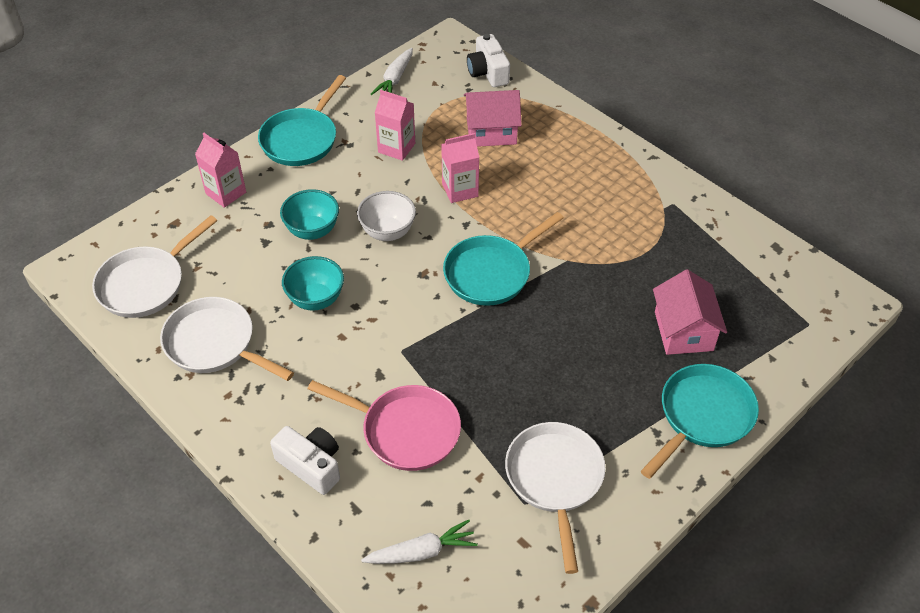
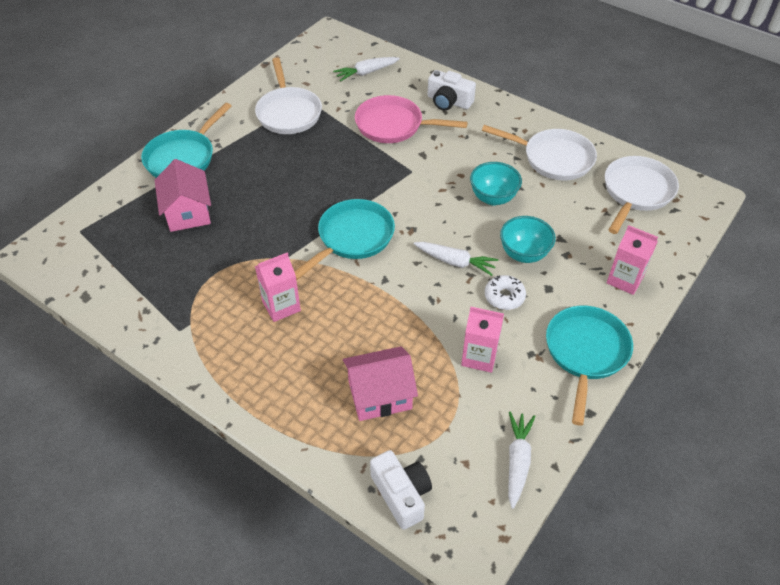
camera: 170 degrees right, 0 degrees up
white bowl [357,191,416,241] -> white carrot [414,242,498,276]
pink carton [441,133,479,203] -> pink carton moved to [255,253,301,322]
none -> white donut [485,275,526,310]

